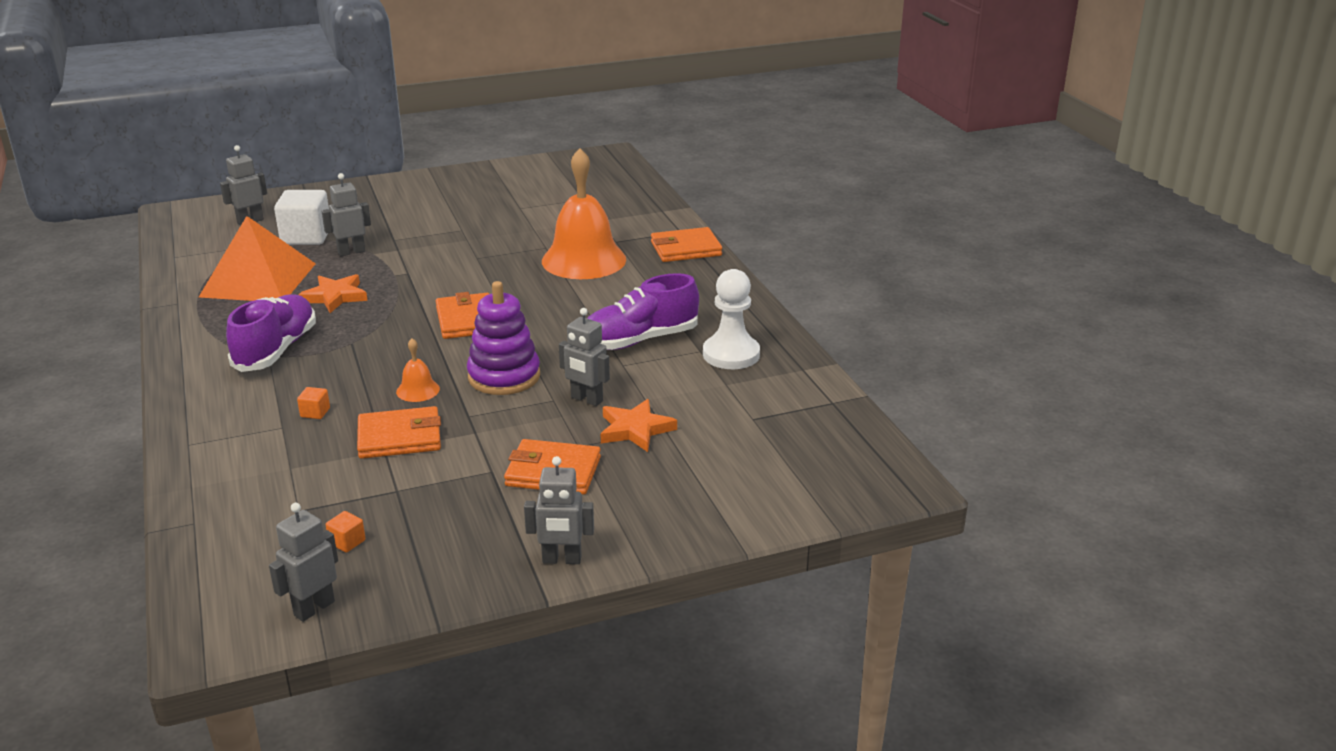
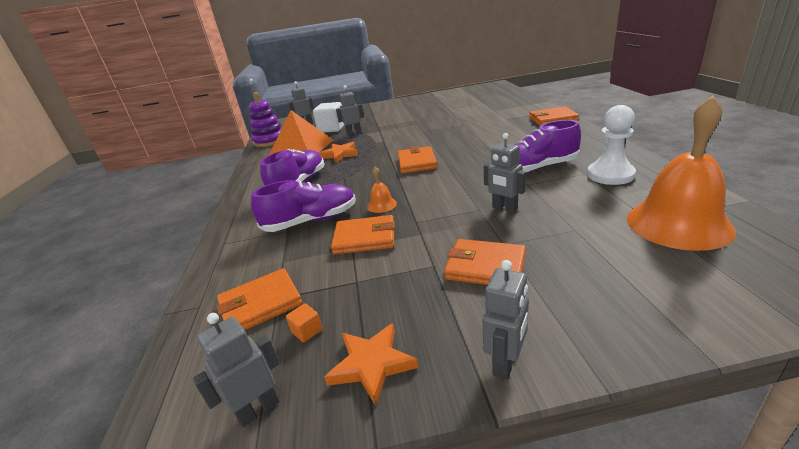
camera: 15 degrees right, 0 degrees up
orange cube [297,387,330,419] -> purple shoe [251,180,356,232]
purple stacking toy [467,281,540,395] -> purple stacking toy moved to [249,92,282,147]
grey robot [524,456,594,564] -> grey robot turned 75 degrees counterclockwise [482,260,529,380]
orange bell [542,148,626,279] -> orange bell moved to [627,95,736,251]
orange star [601,399,677,452] -> orange star moved to [324,323,418,406]
none -> orange wallet [217,268,302,330]

